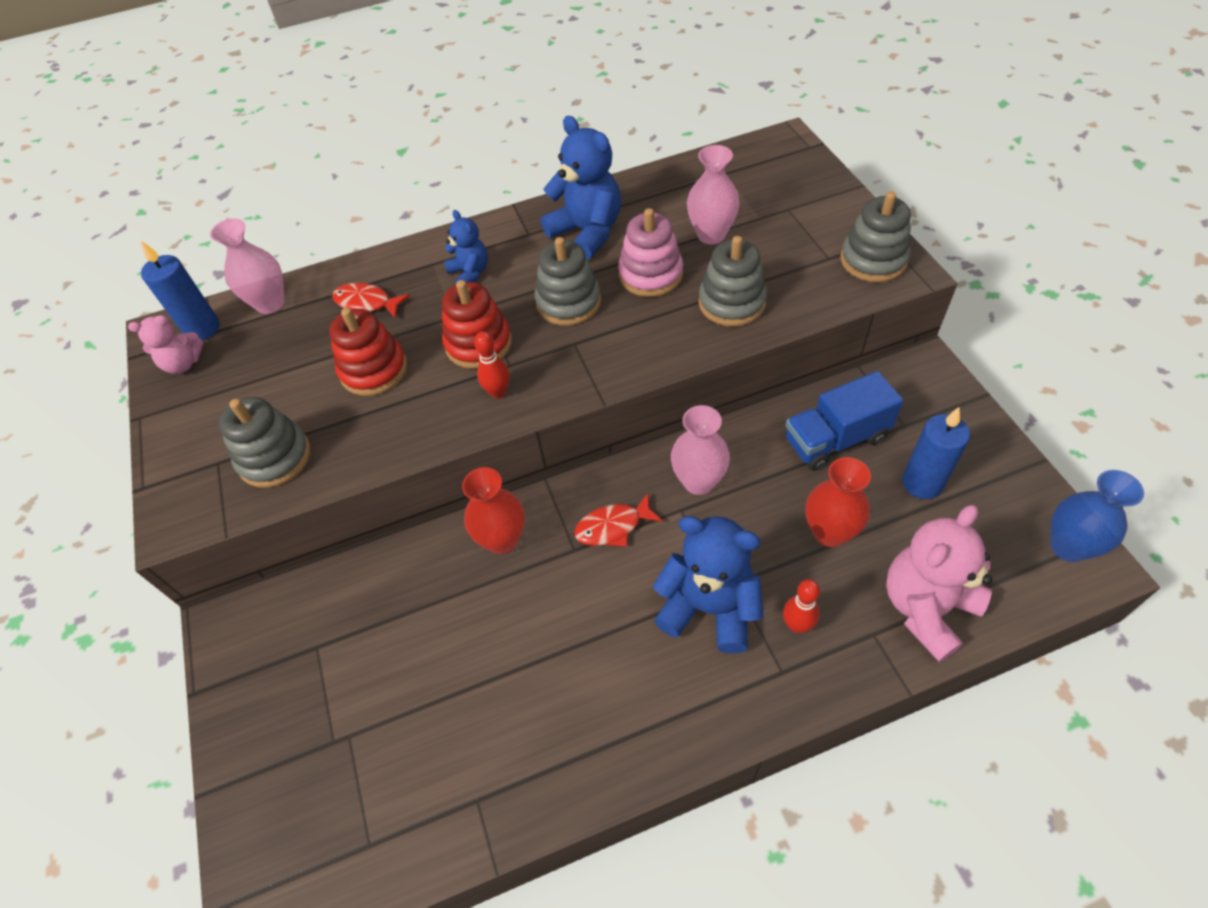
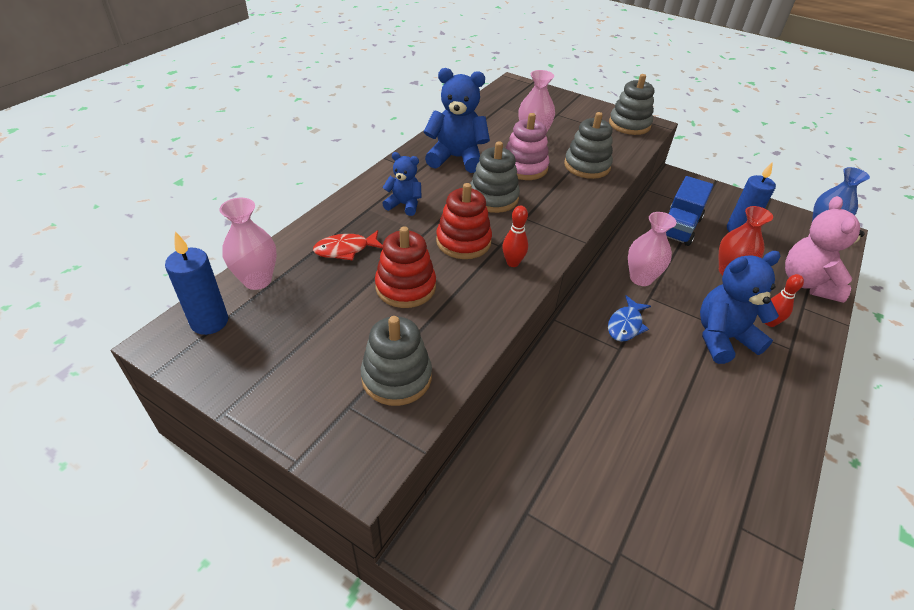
camera: 45 degrees left, 10 degrees down
pink teddy bear [128,315,204,374] -> none
red vase [462,467,525,554] -> none
red fish [574,493,663,547] -> blue fish [608,295,651,342]

